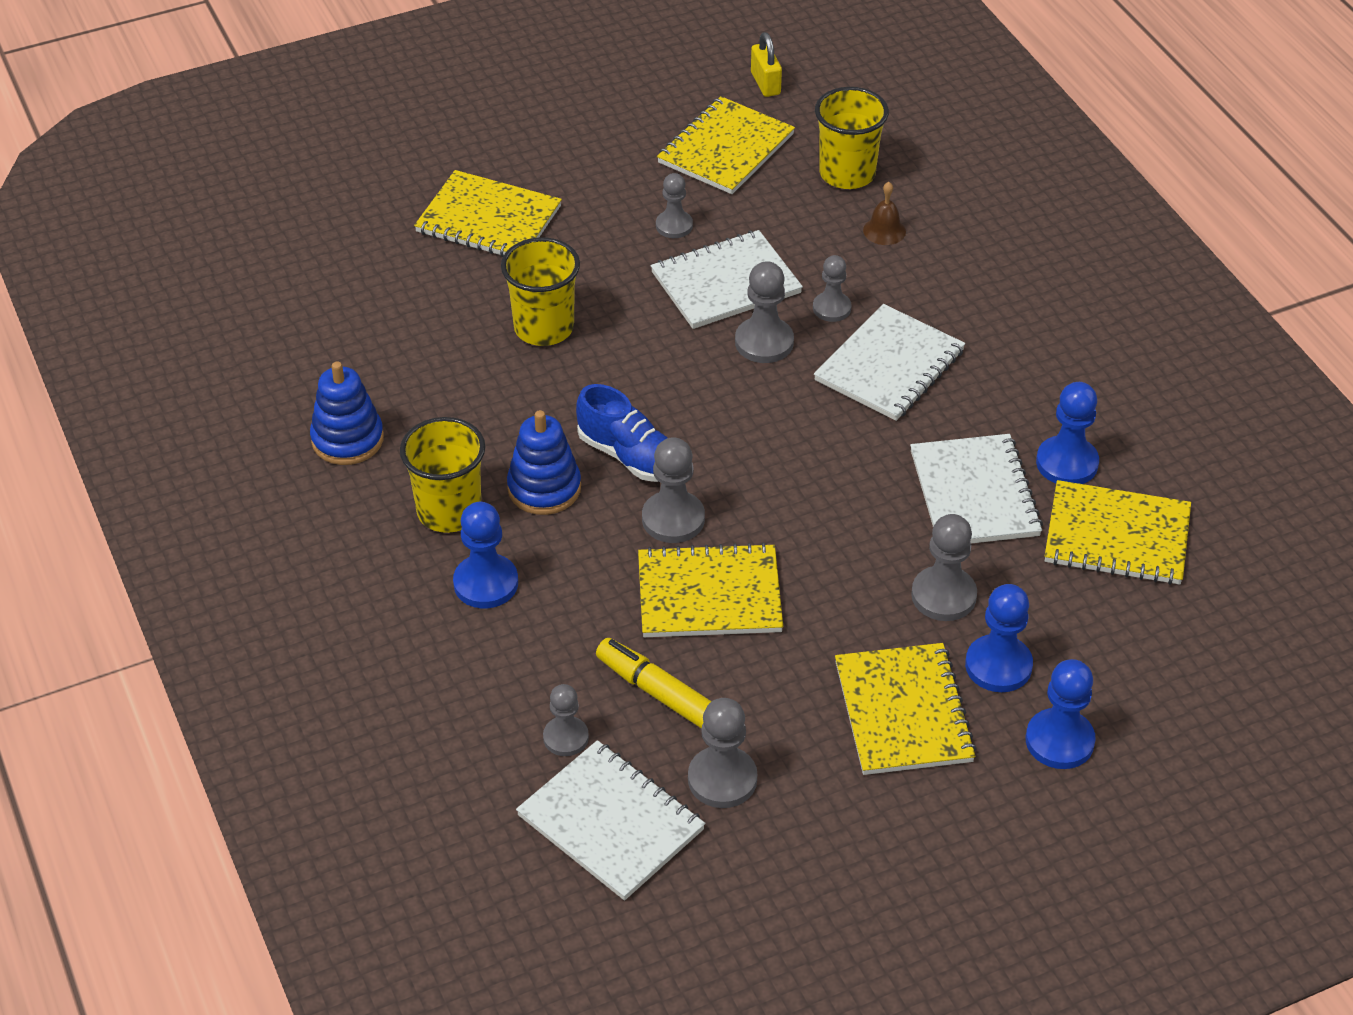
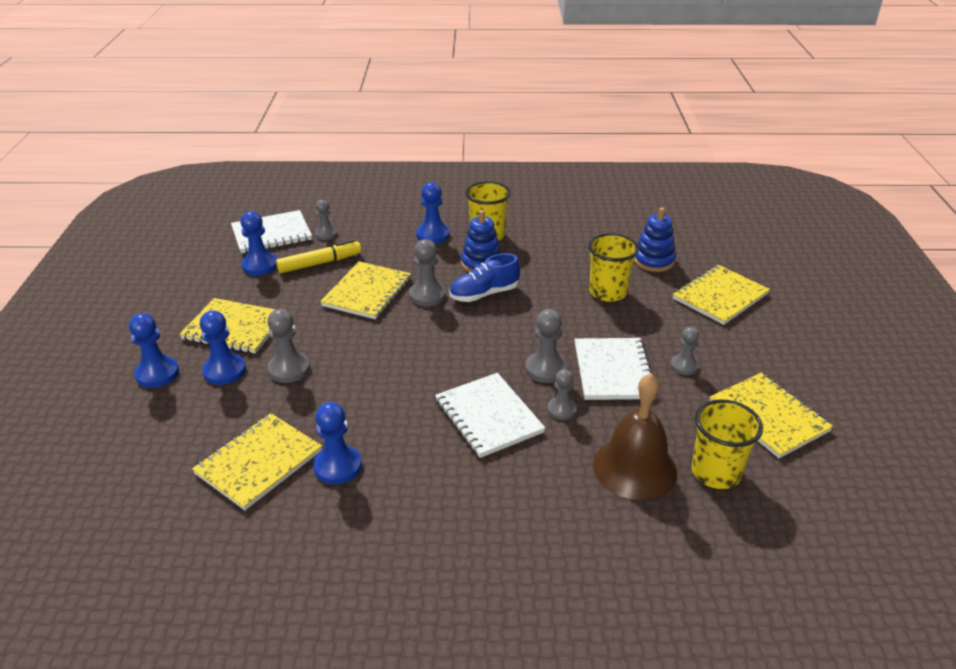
camera: 115 degrees right, 10 degrees down
blue stacking toy [310,362,384,465] -> blue stacking toy moved to [634,207,676,272]
grey pawn [688,698,757,808] -> blue pawn [240,211,277,276]
yellow padlock [751,32,782,97] -> none
brown bell [863,182,906,245] -> brown bell [593,373,677,500], size x2.31
white notebook [910,434,1043,543] -> none

